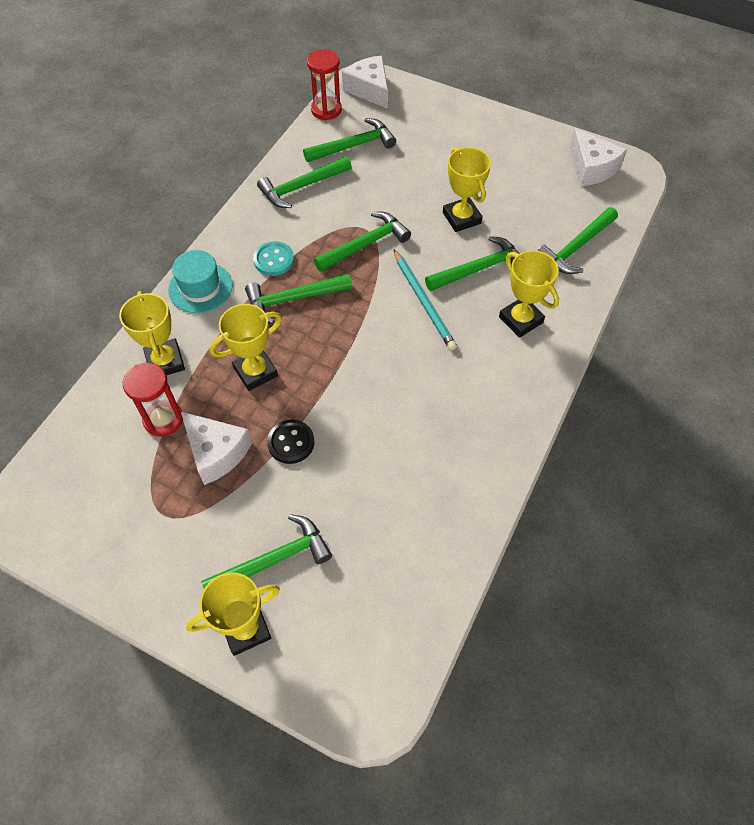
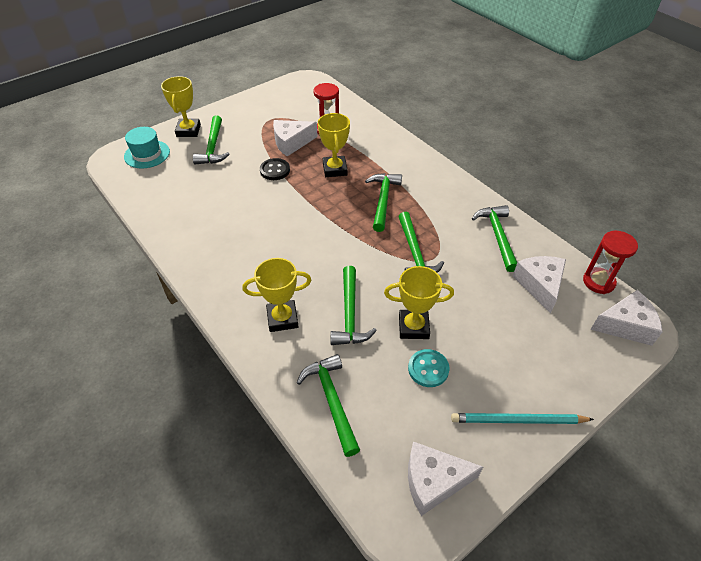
camera: 115 degrees right, 10 degrees down
yellow trophy [119,291,185,375] -> none
turquoise hat [168,250,233,313] -> turquoise hat moved to [124,127,170,168]
turquoise button [253,241,294,276] -> turquoise button moved to [408,349,450,387]
green hammer [303,118,396,162] -> white cheese [513,256,566,314]
turquoise pencil [394,250,457,350] -> turquoise pencil moved to [451,413,594,424]

